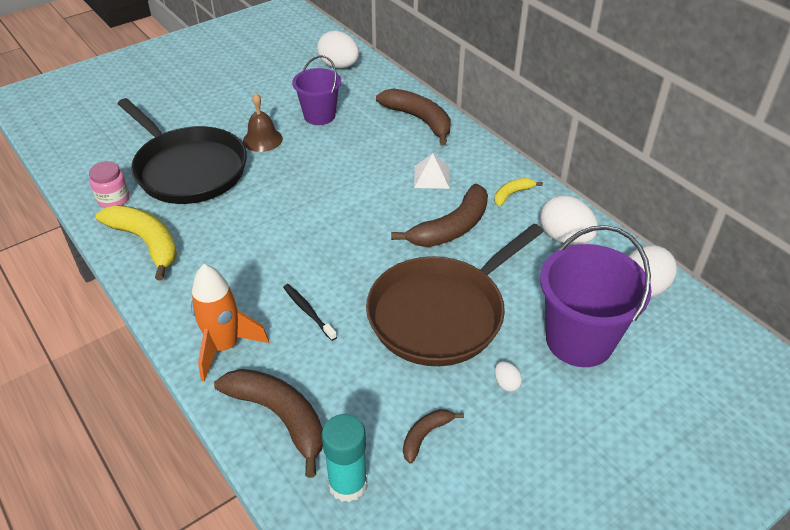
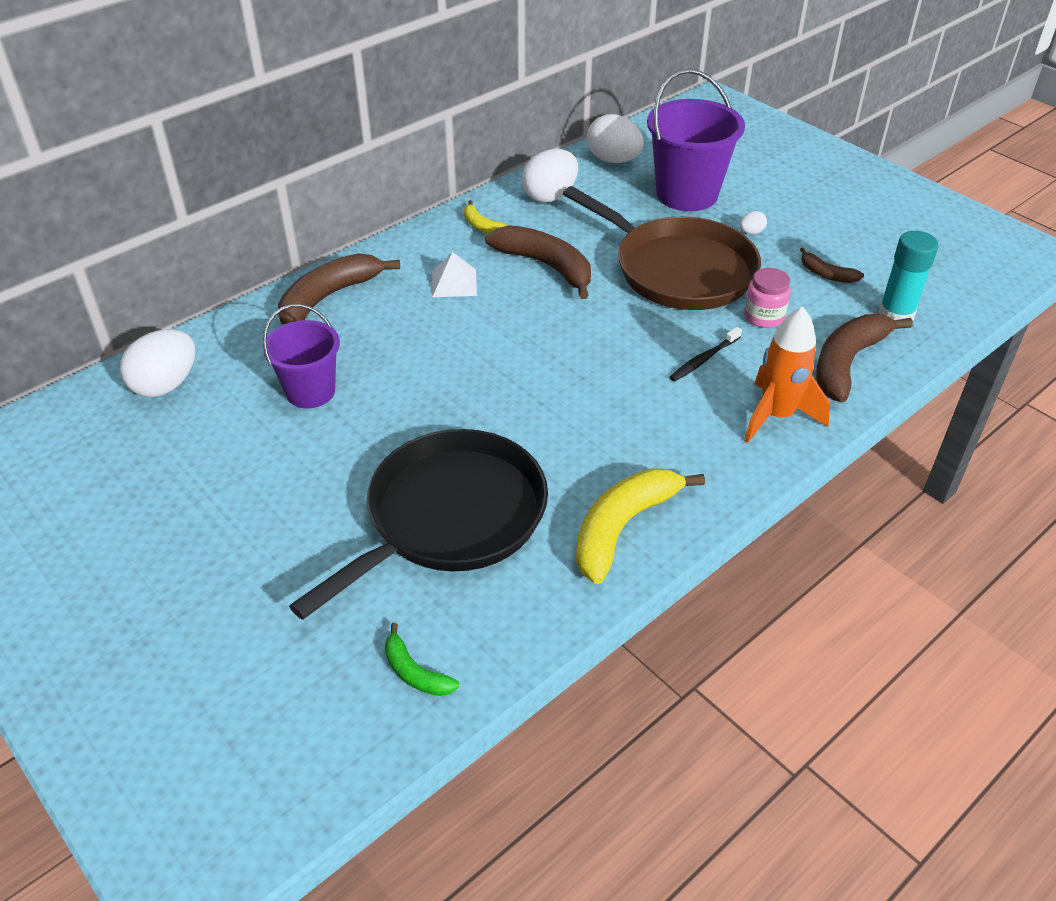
camera: 95 degrees left, 0 degrees up
pink jar [89,161,130,208] -> pink jar moved to [744,268,791,328]
brown bell [243,93,283,152] -> none
none -> green banana [385,623,459,696]

